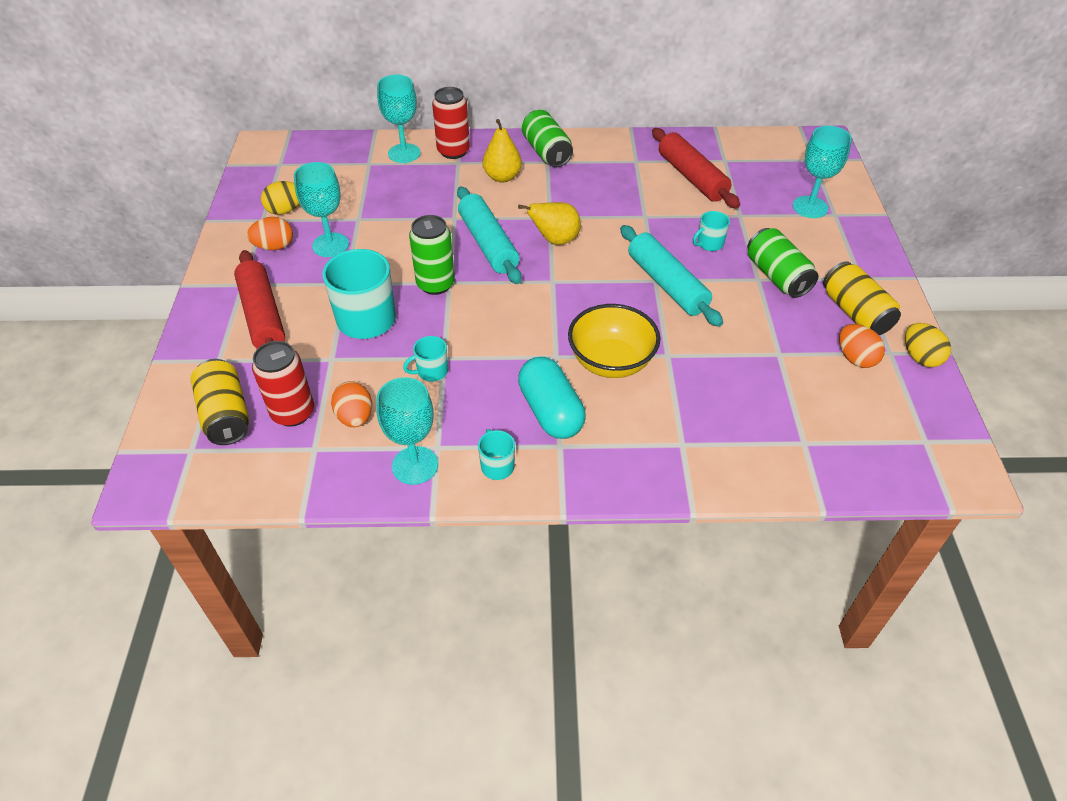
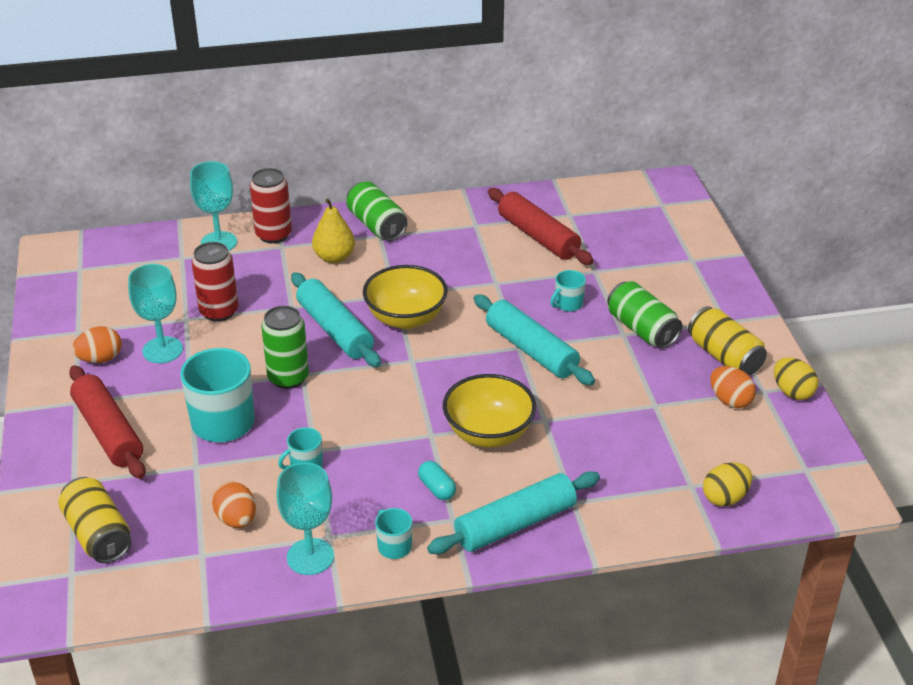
camera: 10 degrees left, 10 degrees down
red can [252,341,314,427] -> red can moved to [192,242,238,322]
yellow egg [261,181,299,215] -> yellow egg moved to [703,462,752,506]
yellow pear [518,202,581,245] -> yellow bowl [363,265,448,329]
turquoise capsule [518,357,586,439] -> turquoise capsule [418,461,456,500], size x0.51
turquoise goblet [793,126,852,218] -> none
none -> turquoise rolling pin [427,471,600,554]

